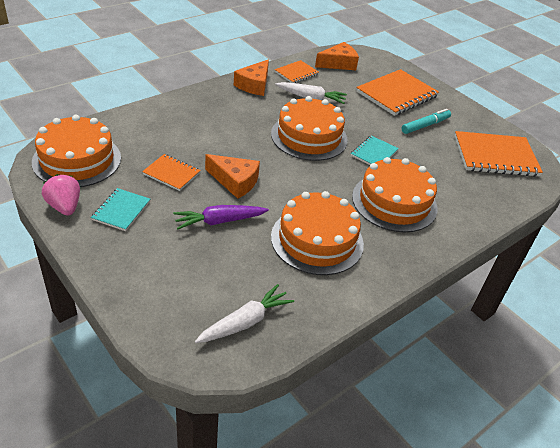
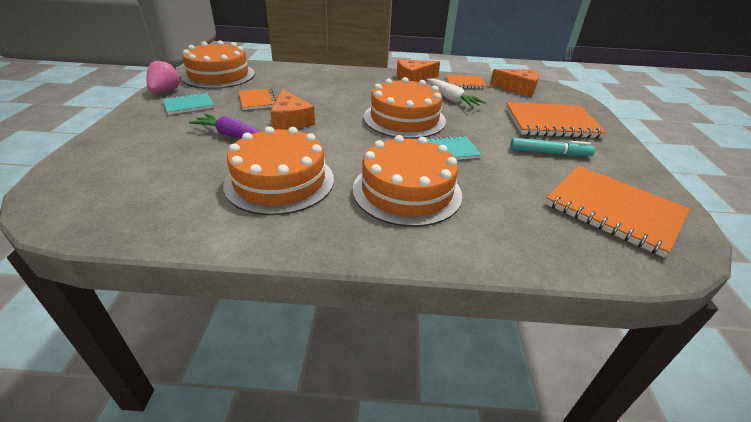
camera: 45 degrees right, 5 degrees down
white carrot [195,284,294,343] -> none

